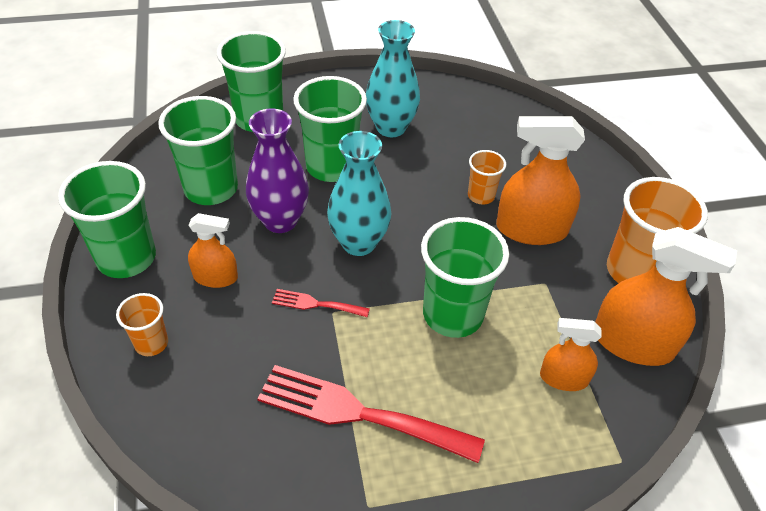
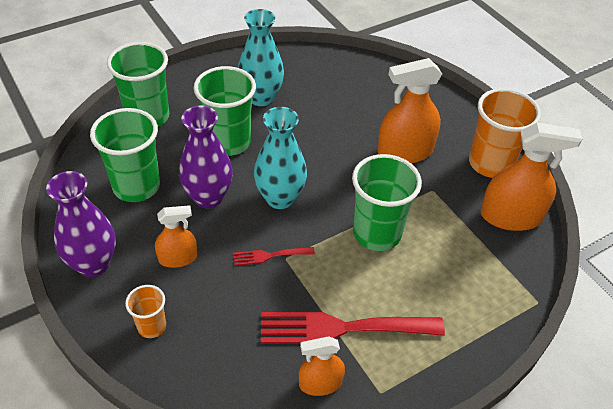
camera: 20 degrees left, 0 degrees up
green cup [58,161,156,278] -> purple vase [46,171,116,277]
orange cup [468,150,506,205] -> none
orange spray bottle [540,318,602,391] -> orange spray bottle moved to [299,336,345,396]

